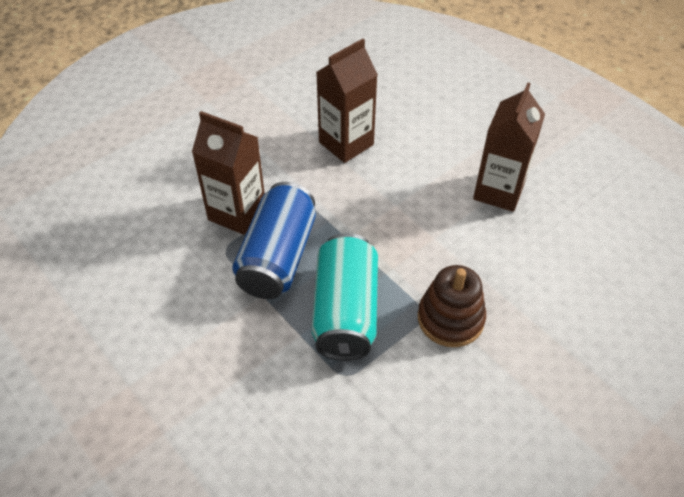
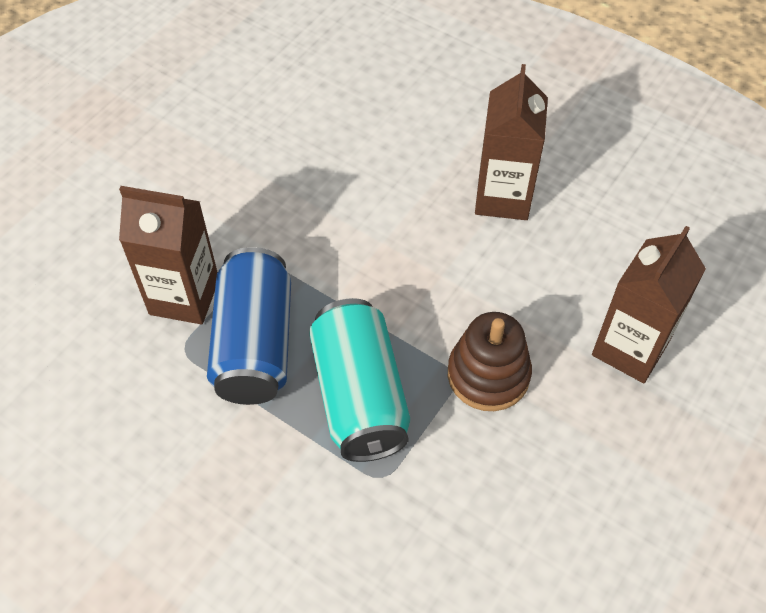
camera: 15 degrees left, 5 degrees up
brown carton [316,39,378,163] -> brown carton moved to [592,226,706,383]

